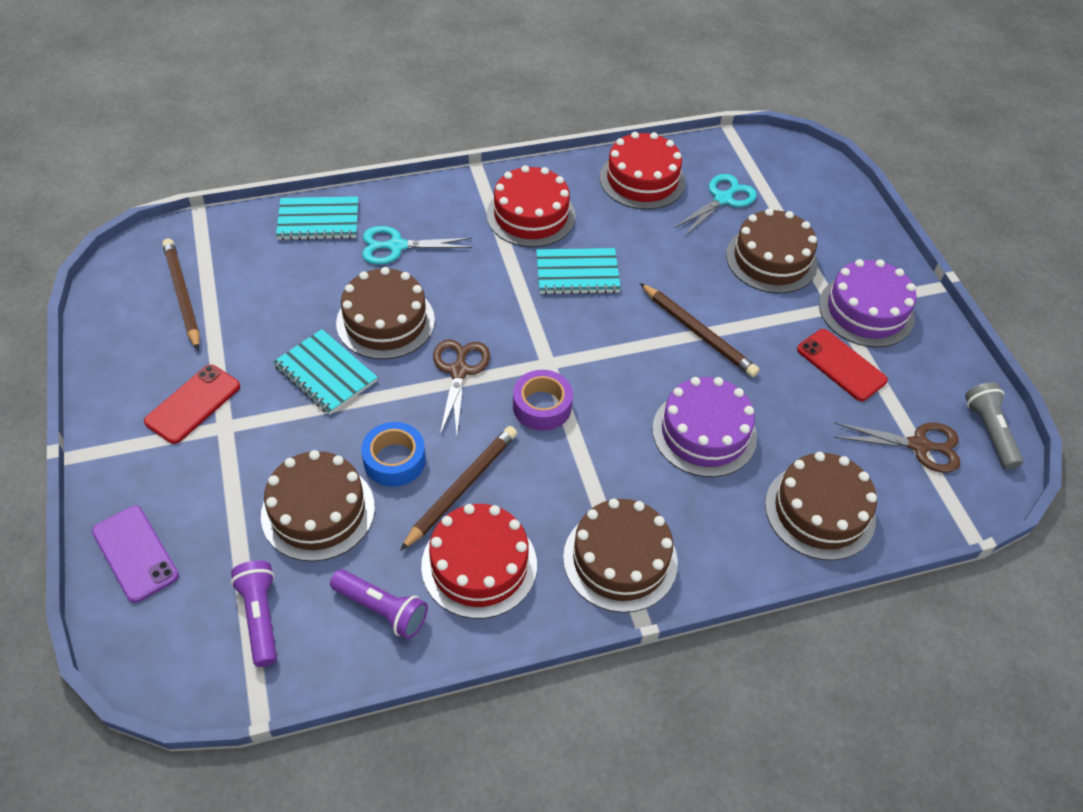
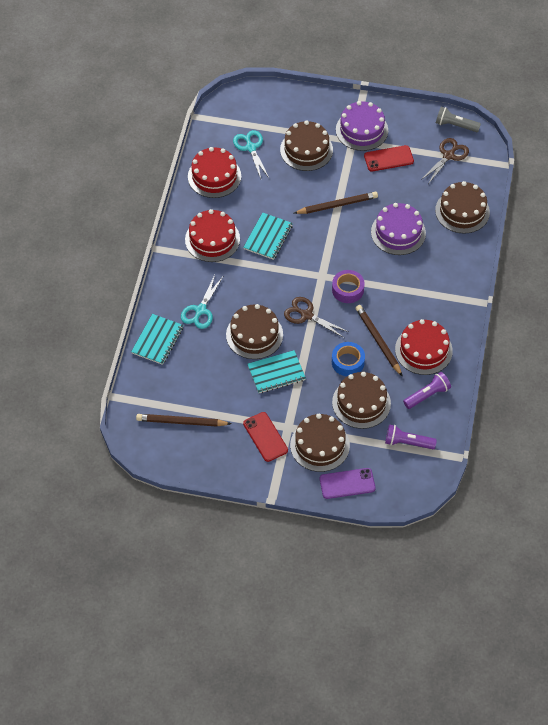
camera: 60 degrees left, 5 degrees up
brown cake [563,498,678,613] -> brown cake moved to [290,414,350,472]

